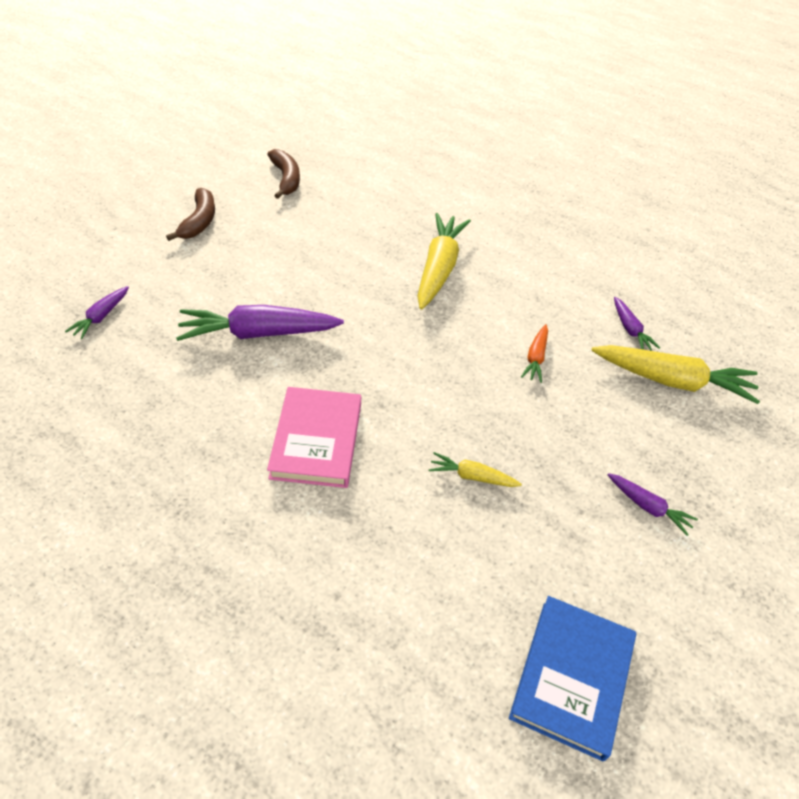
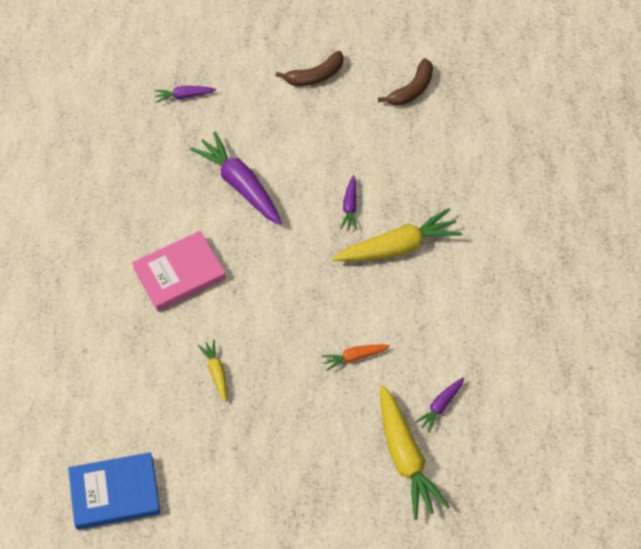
camera: 60 degrees right, 10 degrees up
purple carrot [608,473,698,536] -> purple carrot moved to [340,175,357,230]

